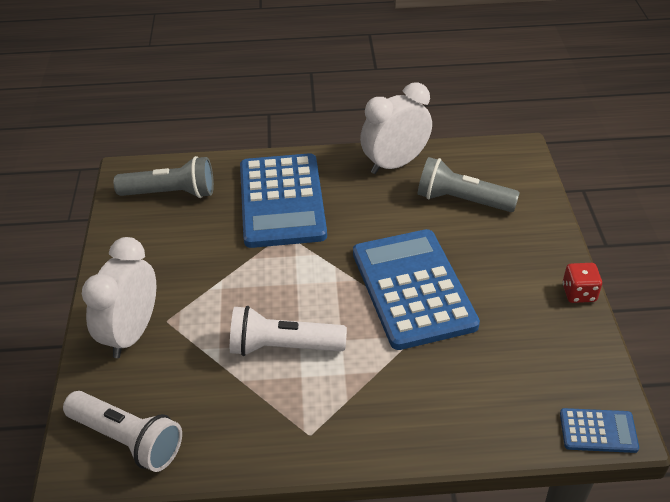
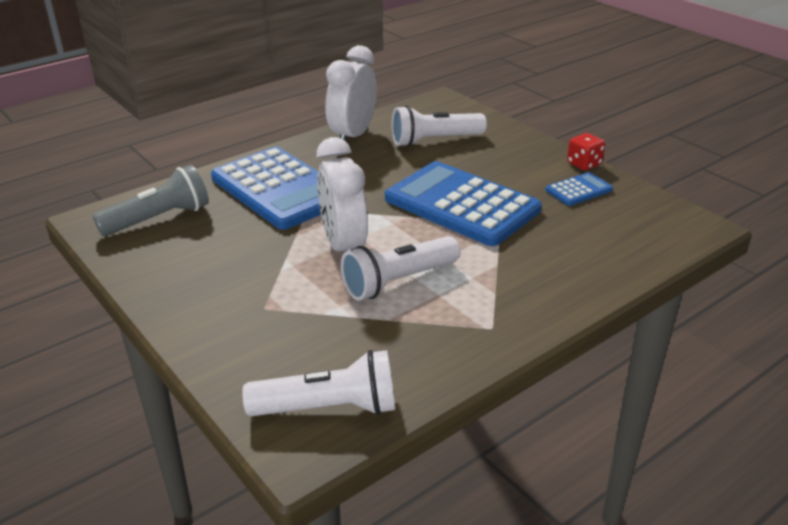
camera: 35 degrees left, 10 degrees down
white clock [82,237,156,358] -> white clock moved to [317,137,368,252]
grey flashlight [418,157,520,212] -> white flashlight [392,105,487,147]
blue calculator [560,408,639,453] -> blue calculator moved to [545,172,613,206]

